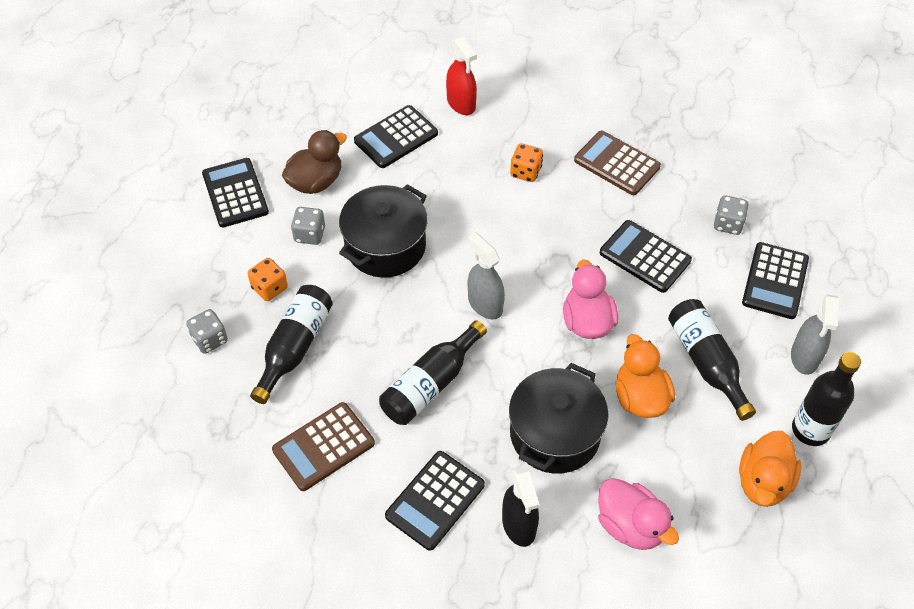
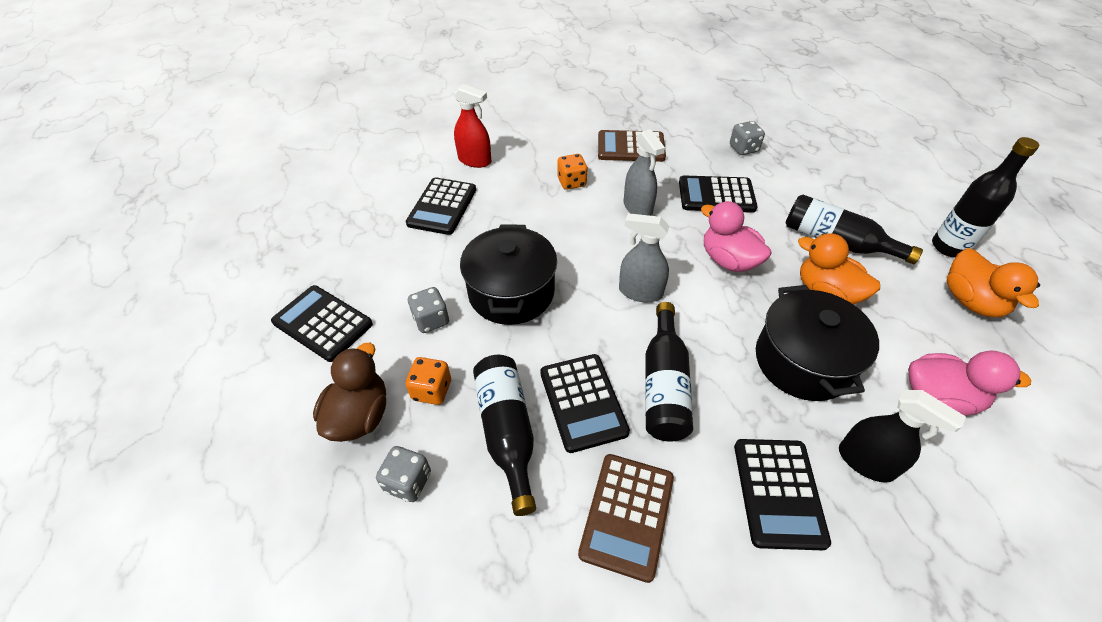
camera: 35 degrees left, 5 degrees down
brown duck [282,130,347,194] -> brown duck moved to [313,343,386,442]
black calculator [742,242,809,319] -> black calculator moved to [540,354,630,453]
grey spray bottle [791,294,839,375] -> grey spray bottle moved to [624,129,665,216]

